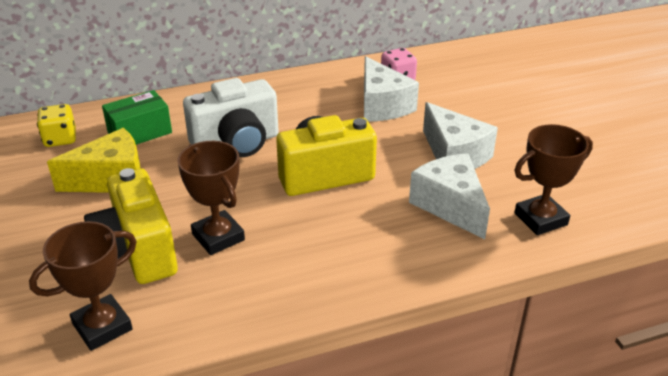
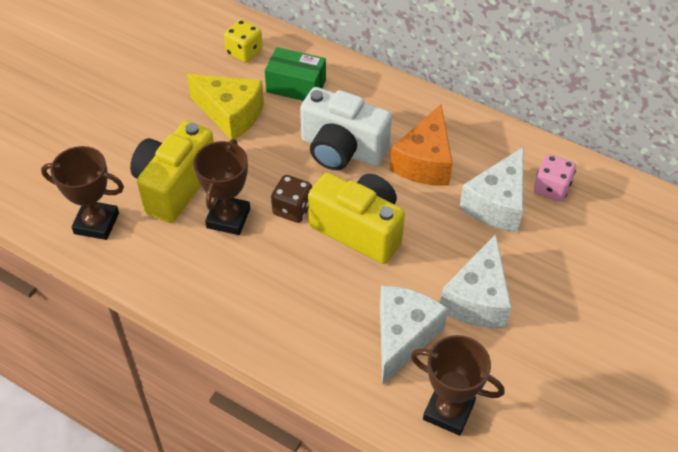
camera: 50 degrees right, 15 degrees up
none -> brown dice [271,175,312,223]
none -> orange cheese [390,104,453,186]

